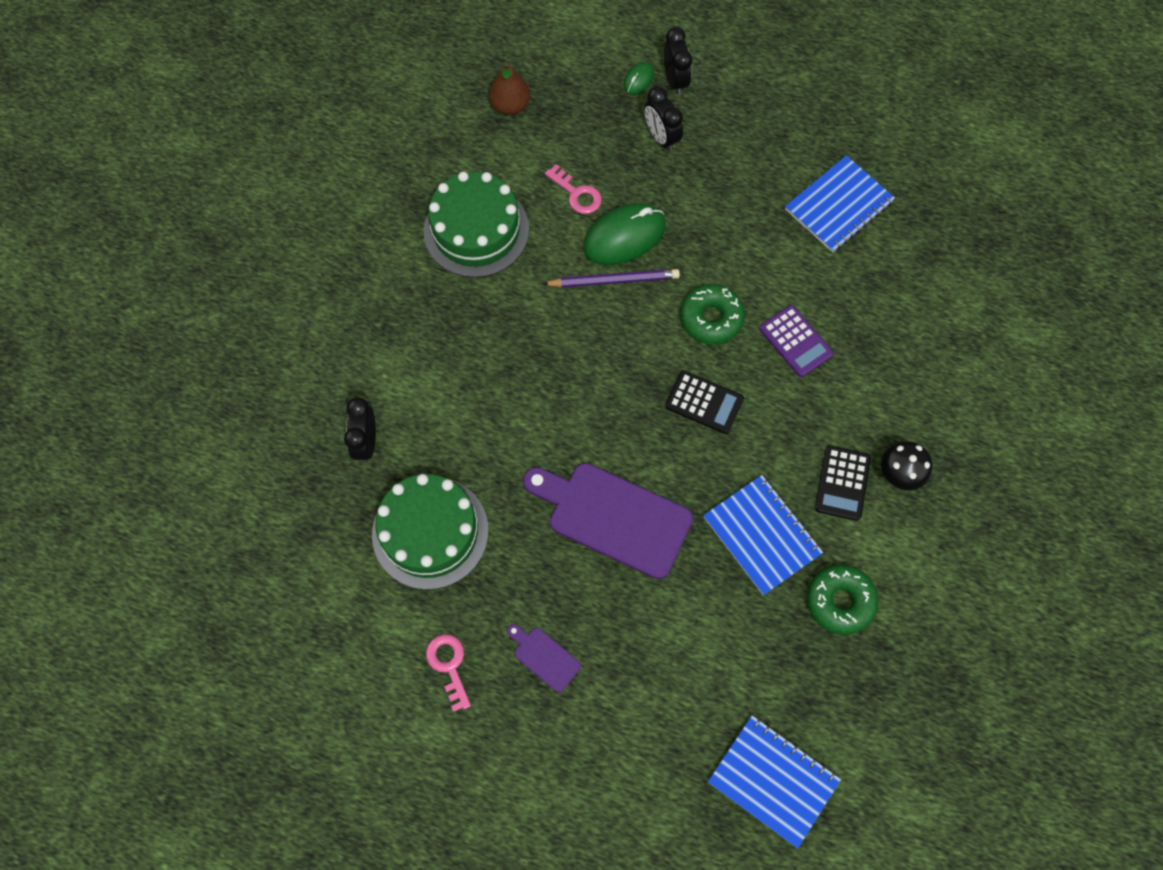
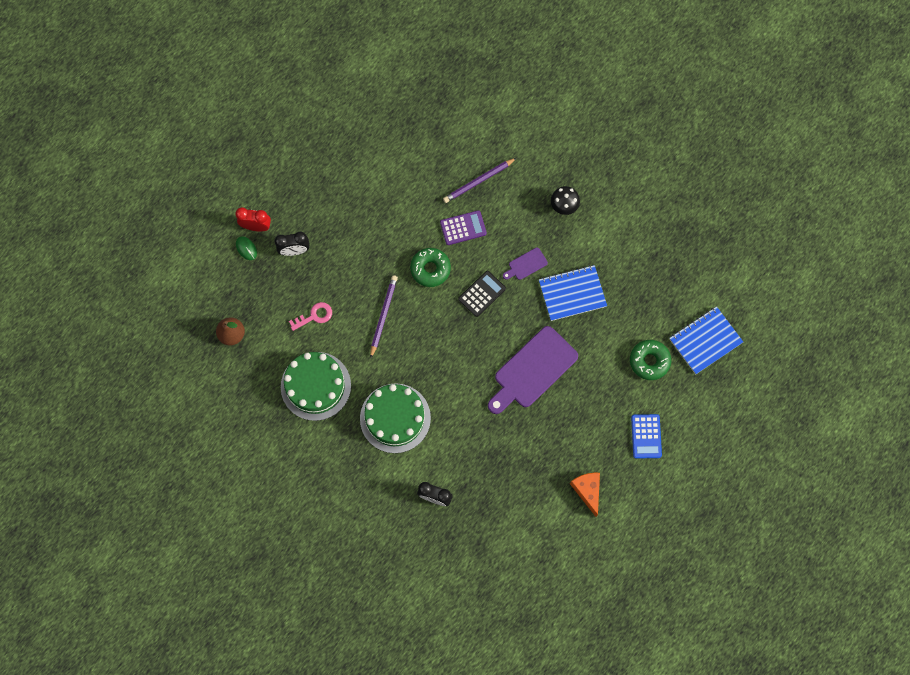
camera: 70 degrees left, 5 degrees up
green cake [372,474,488,590] -> green cake moved to [360,383,431,453]
pink key [426,634,471,712] -> orange cheese [570,473,600,517]
purple cutting board [507,624,581,692] -> purple cutting board moved to [503,247,548,280]
green mouse [583,203,666,265] -> none
black clock [664,27,692,95] -> red clock [235,207,271,231]
blue notebook [785,155,895,252] -> none
green donut [807,564,879,635] -> green donut moved to [630,340,671,380]
black calculator [815,445,871,521] -> none
none -> purple pencil [443,158,516,203]
none -> blue calculator [631,414,662,459]

